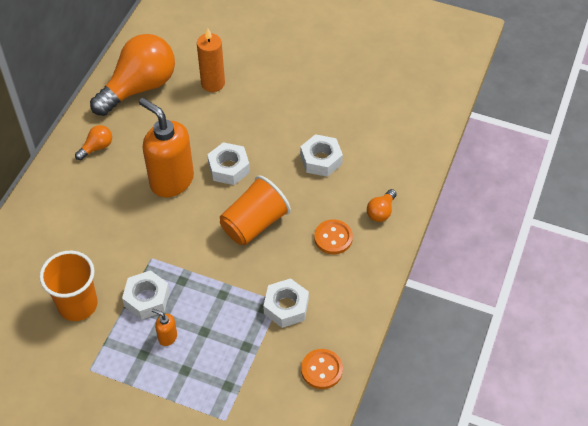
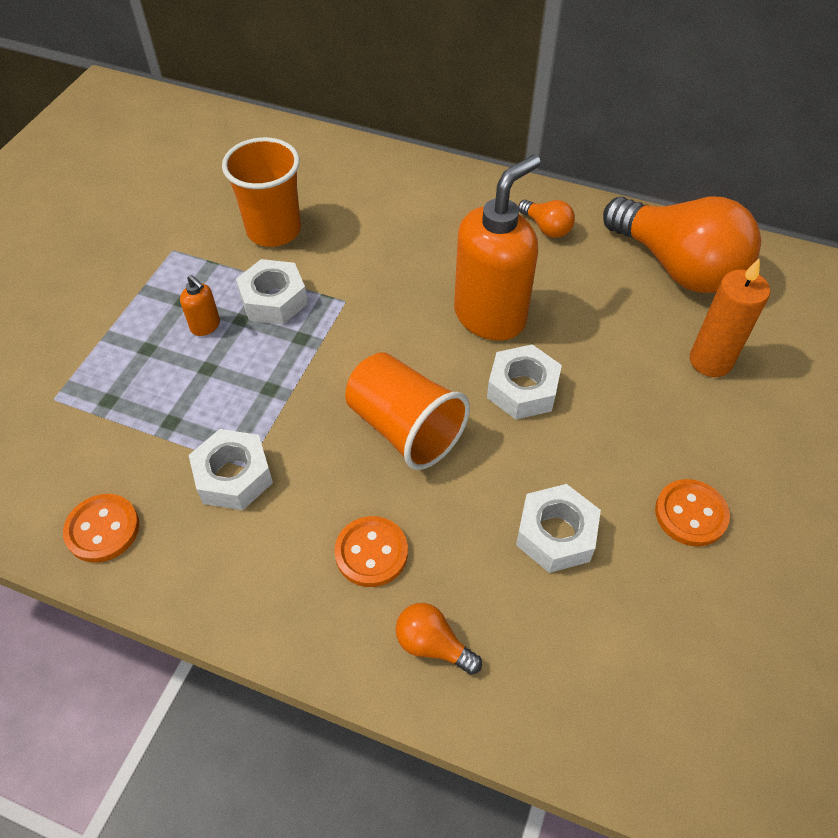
camera: 90 degrees right, 0 degrees up
orange soap dispenser [152,309,177,346] -> orange soap dispenser turned 105 degrees clockwise [180,275,220,336]
none -> orange button [655,479,730,547]

